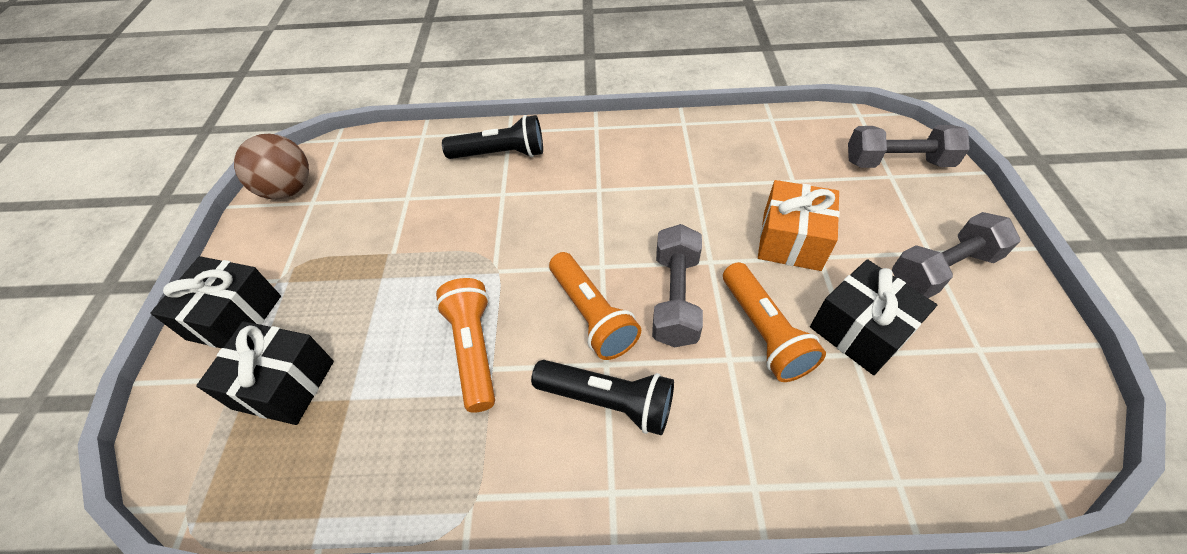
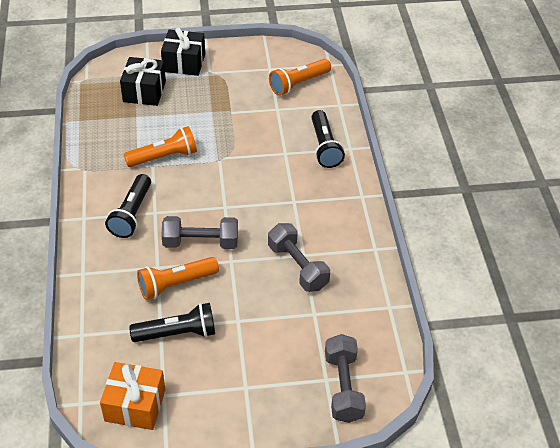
camera: 80 degrees right, 5 degrees down
brown ball [234,134,309,199] -> none
orange flashlight [549,252,641,360] -> orange flashlight moved to [269,59,331,96]
orange gift [758,180,840,271] -> orange gift moved to [100,362,166,430]
black gift [810,259,937,375] -> black flashlight [129,303,215,342]
grey dumbbell [892,212,1021,298] -> grey dumbbell moved to [268,223,330,292]

